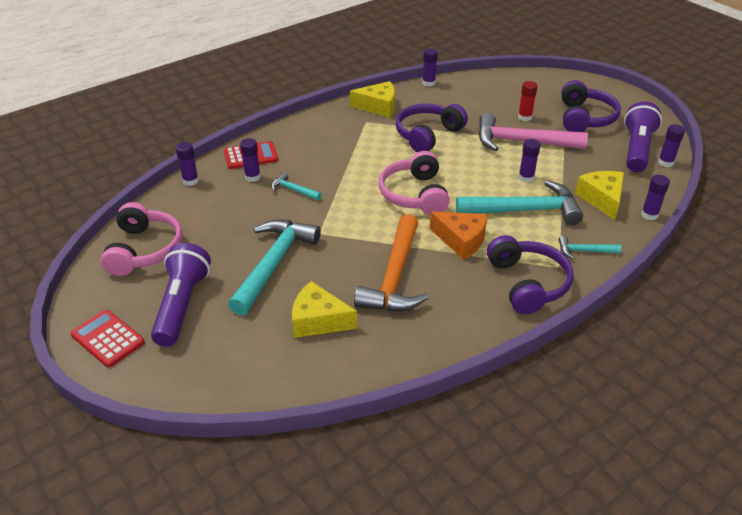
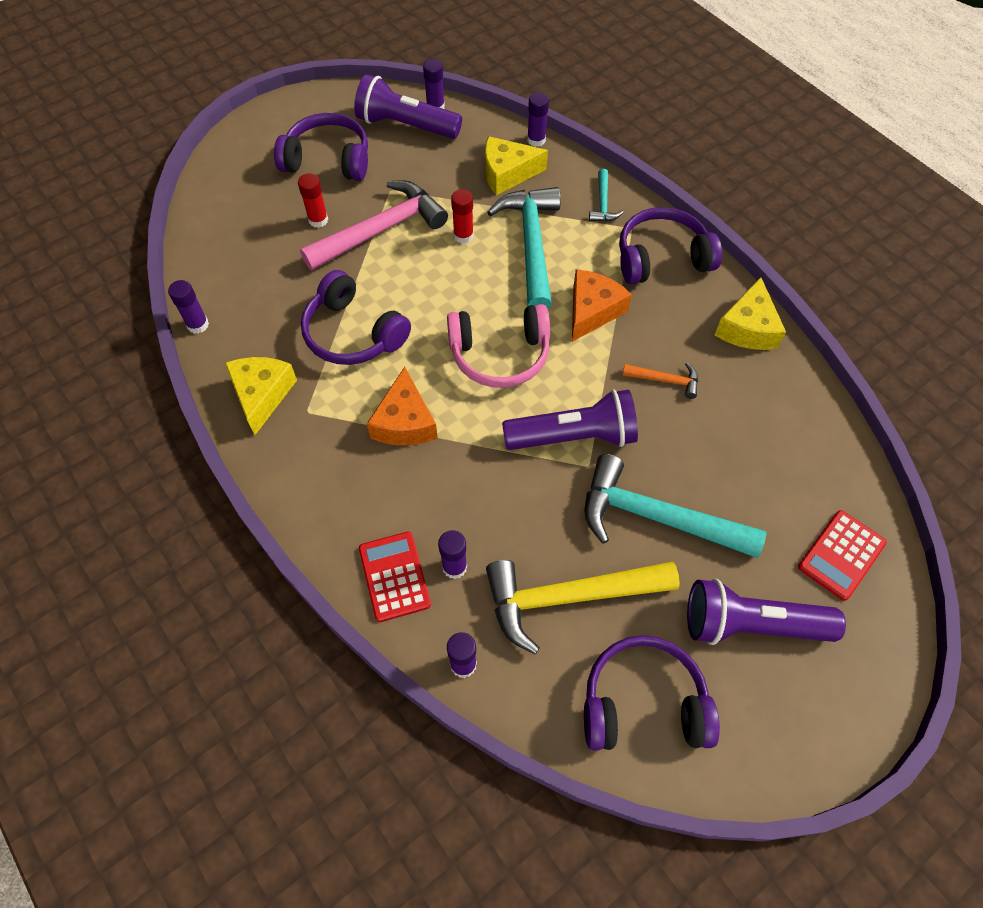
camera: 90 degrees left, 20 degrees up
red calculator [71,310,145,367] -> red calculator moved to [798,510,887,601]
pink headphones [101,202,183,276] -> purple headphones [584,635,720,750]
turquoise hammer [271,172,322,200] -> none
yellow cheese [292,281,357,338] -> yellow cheese moved to [715,277,786,350]
orange hammer [354,214,428,311] -> orange hammer [622,363,698,399], size x0.46
pink hammer [478,113,588,151] -> pink hammer turned 135 degrees counterclockwise [300,180,448,270]
purple glue stick [518,139,540,183] -> red glue stick [451,189,474,243]
none -> orange cheese [367,367,438,445]
none -> yellow hammer [486,560,680,654]
none -> purple flashlight [502,390,638,450]

